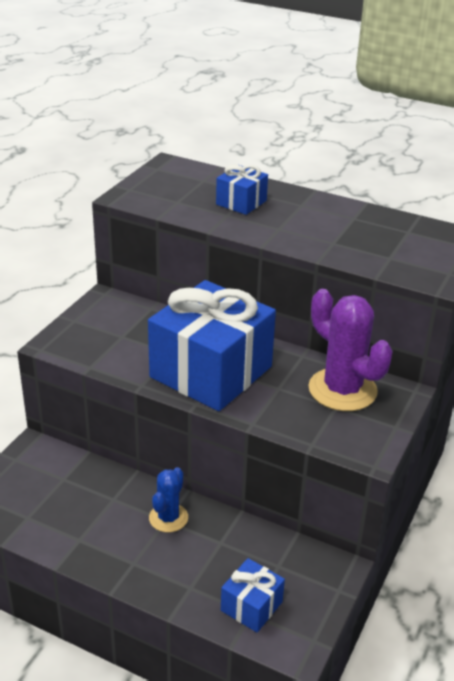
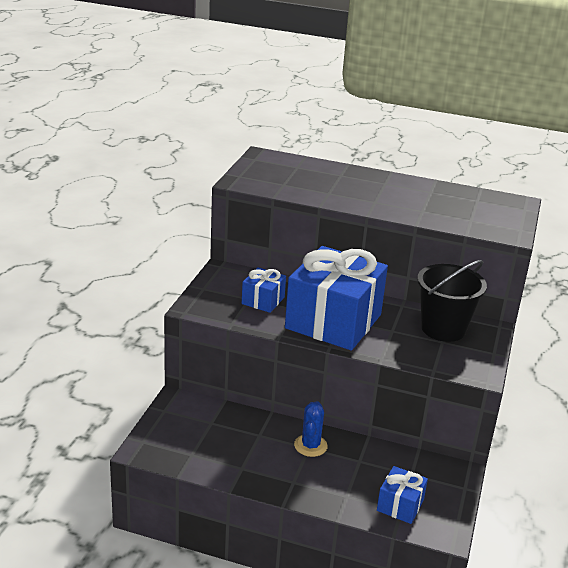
camera: 10 degrees left, 5 degrees down
blue gift [216,165,268,215] -> blue gift moved to [242,267,286,313]
purple cactus [308,289,393,411] -> black bucket [417,260,487,342]

